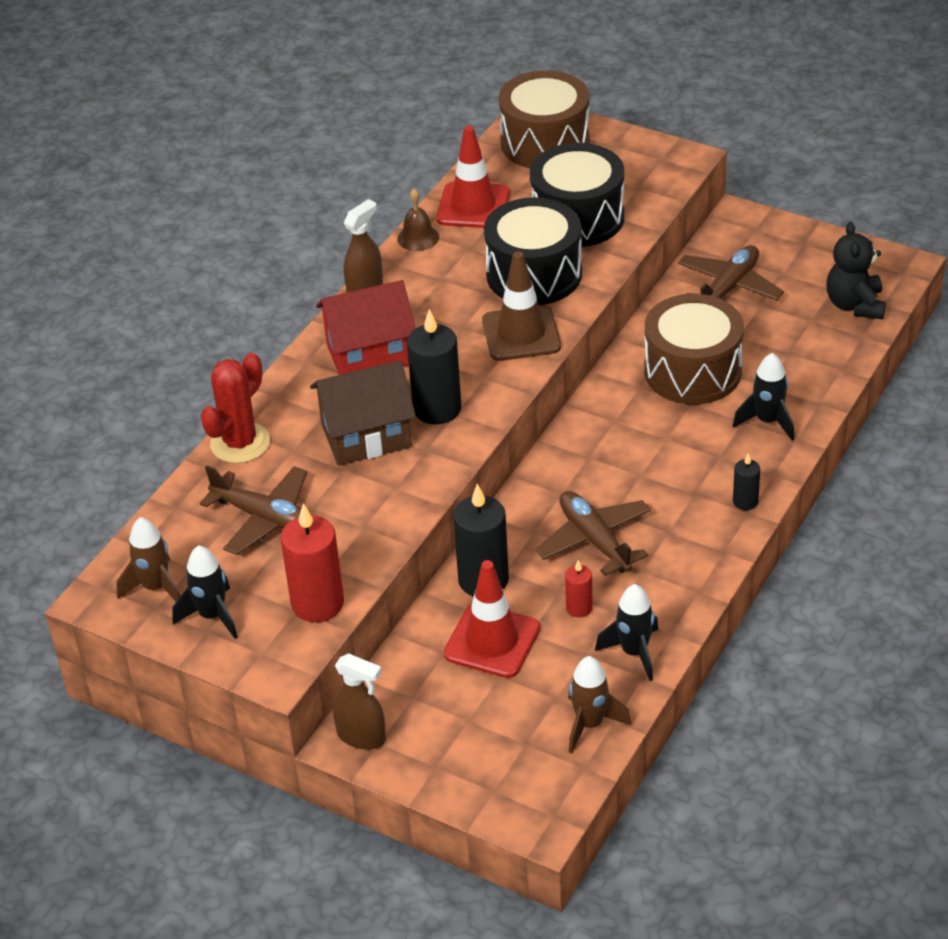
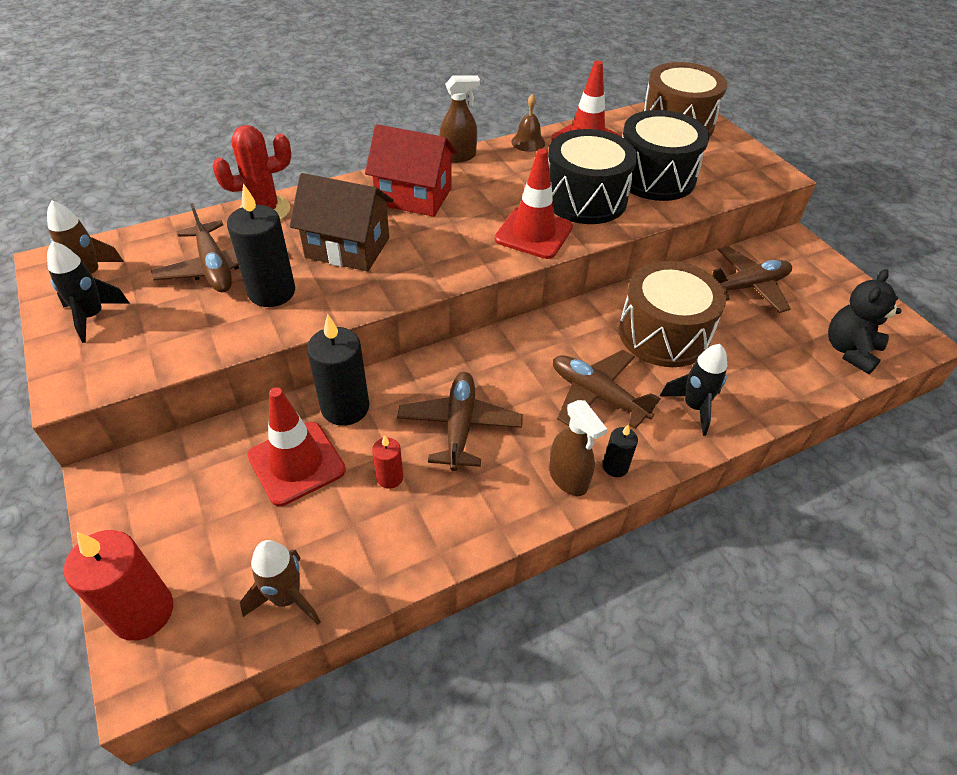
camera: 30 degrees right, 5 degrees up
red candle [281,503,344,622] -> red candle moved to [64,530,173,640]
brown spray bottle [333,653,386,750] -> brown spray bottle moved to [549,400,607,496]
black candle [407,309,461,425] -> black candle moved to [227,183,295,307]
brown traffic cone [482,251,561,361] -> red traffic cone [495,149,573,259]
black rocket [595,584,659,681] -> none
none -> brown plane [553,350,661,429]

